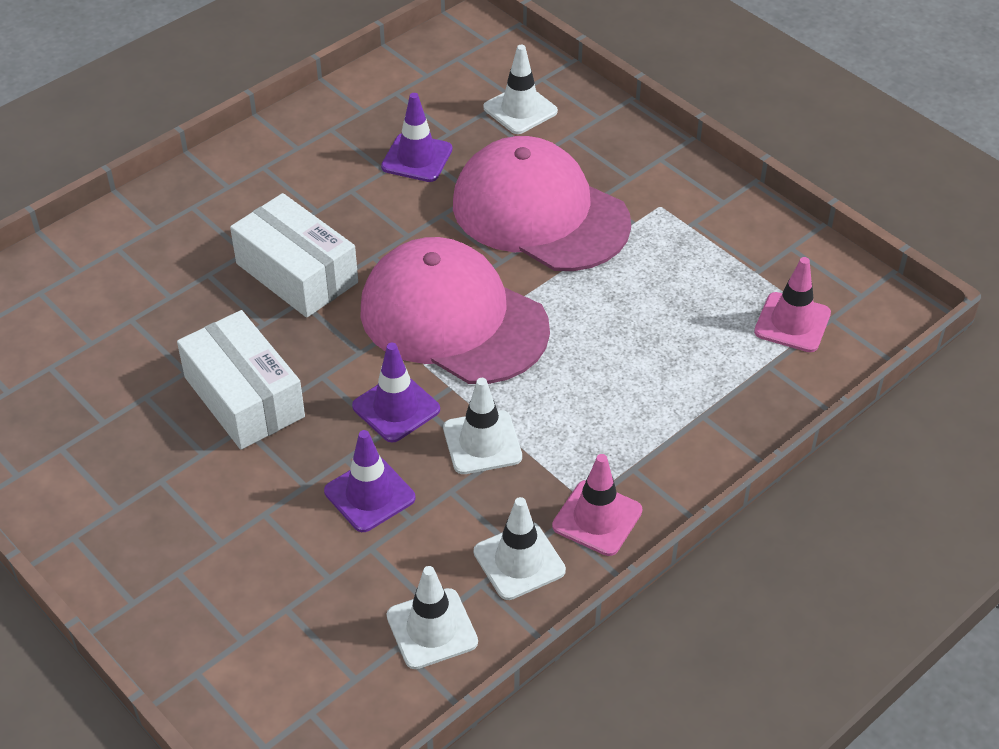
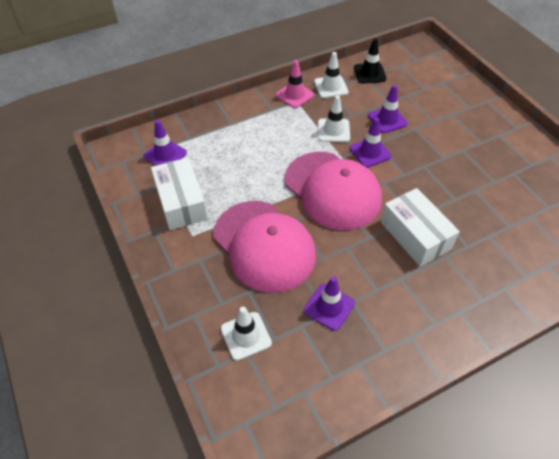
camera: 165 degrees left, 5 degrees up
white box [177,310,305,450] -> white box moved to [151,158,208,230]
white traffic cone [387,566,478,669] -> black traffic cone [354,38,387,84]
pink traffic cone [754,257,831,352] -> purple traffic cone [144,120,187,166]

